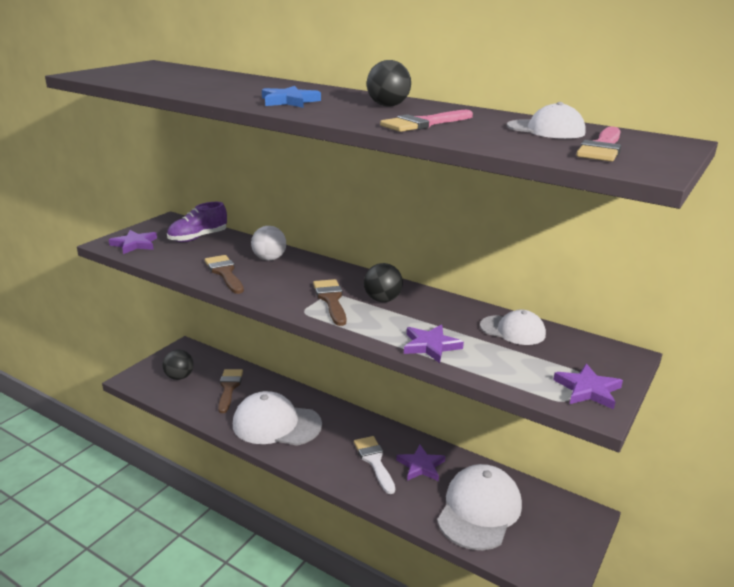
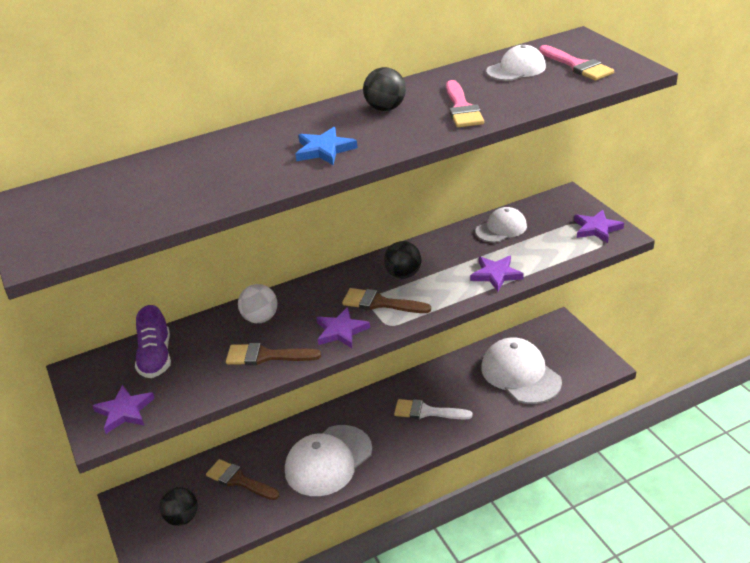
camera: 55 degrees left, 10 degrees up
purple star [396,445,446,481] -> purple star moved to [316,307,370,348]

